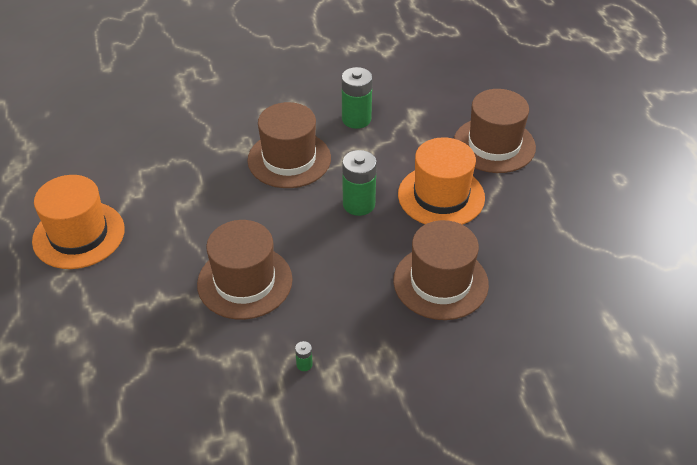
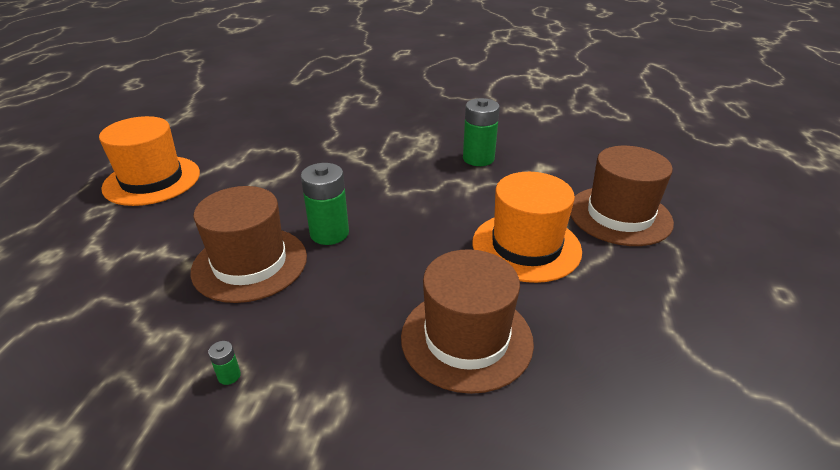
camera: 25 degrees right, 10 degrees down
brown hat [248,102,331,188] -> none
green battery [342,150,377,216] -> green battery moved to [301,163,349,245]

